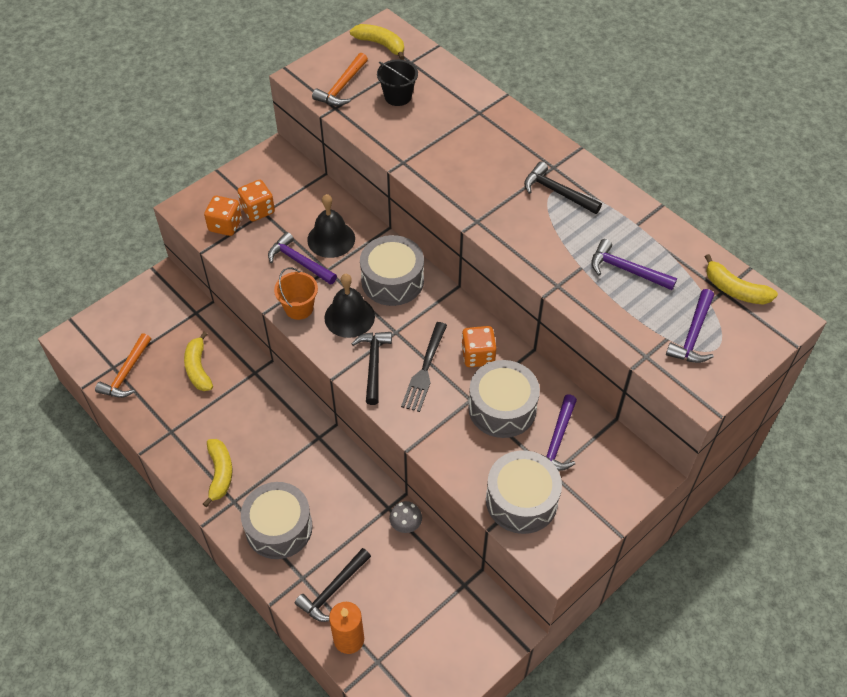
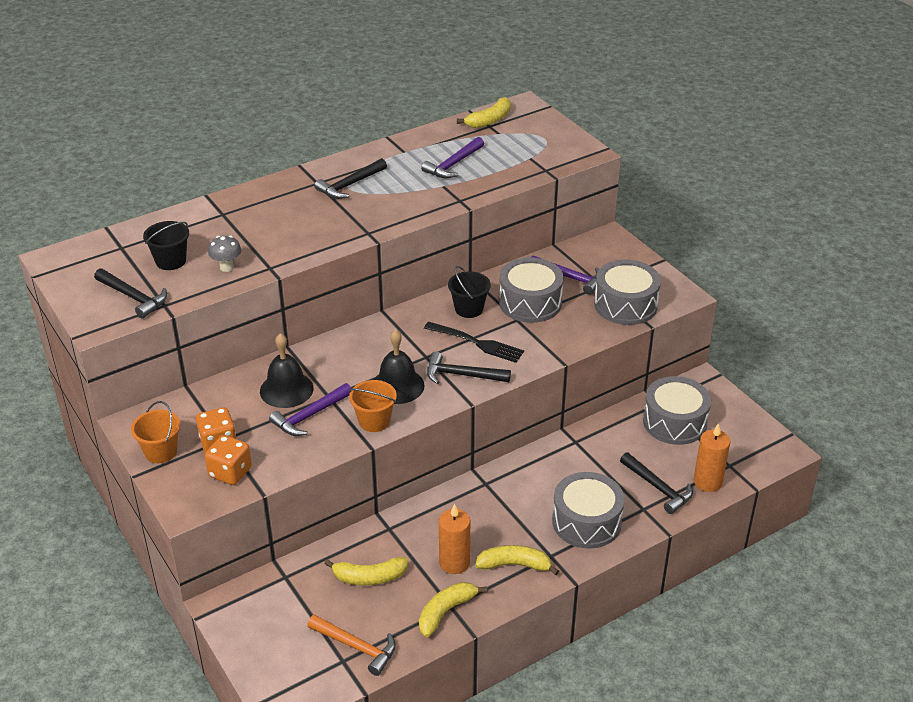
camera: 80 degrees left, 15 degrees down
orange hammer [312,53,368,106] -> black hammer [94,268,167,318]
yellow banana [350,24,405,60] -> yellow banana moved to [419,582,488,637]
grey drum [360,235,424,306] -> grey drum moved to [643,376,711,445]
grey mushroom [389,501,422,533] -> grey mushroom moved to [208,235,241,272]
orange dice [461,326,496,367] -> black bucket [448,266,491,318]
purple hammer [666,289,714,363] -> none
none -> orange bucket [131,401,180,463]
none -> orange candle [439,504,470,574]

